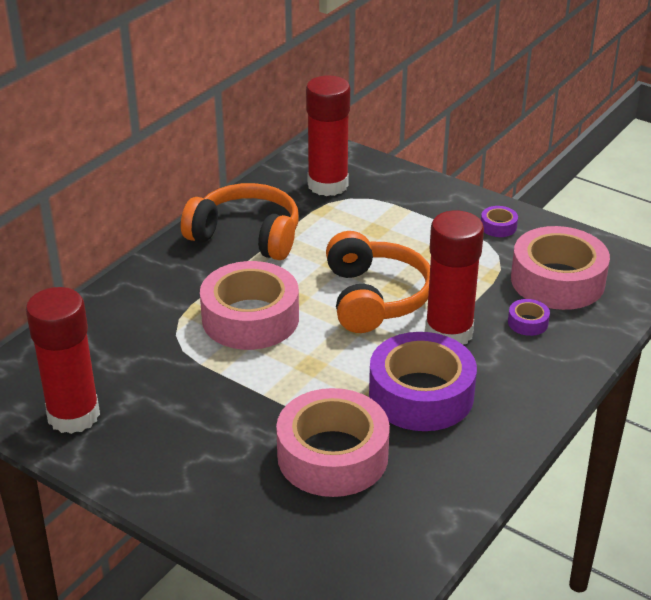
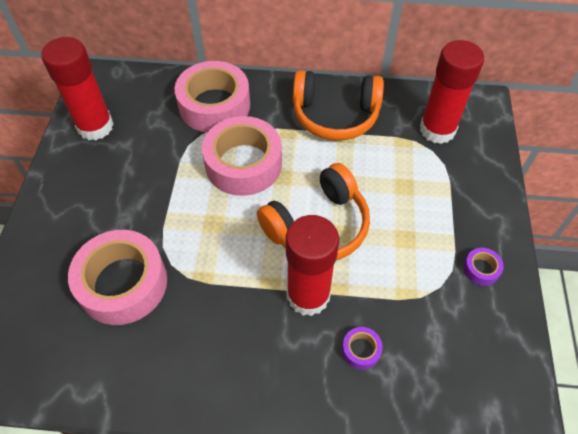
camera: 60 degrees right, 20 degrees up
orange headphones [181,183,299,260] -> orange headphones turned 105 degrees clockwise [293,70,384,140]
purple tape [369,332,477,431] -> none
pink tape [511,226,610,310] -> pink tape moved to [174,61,250,133]

